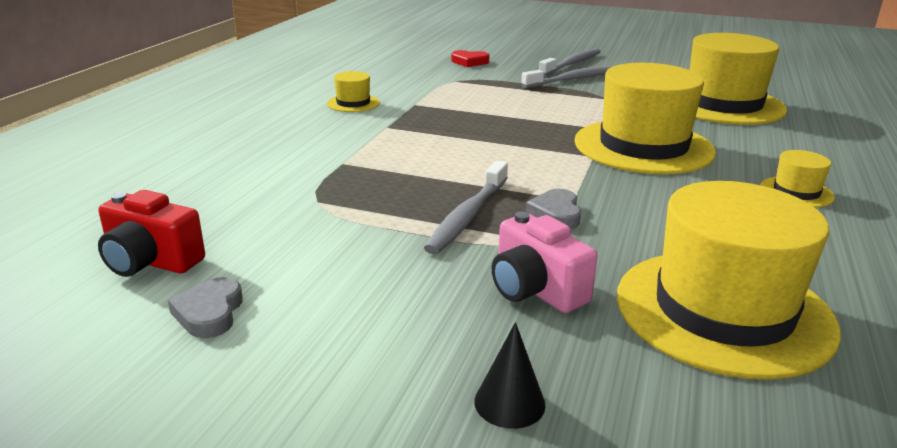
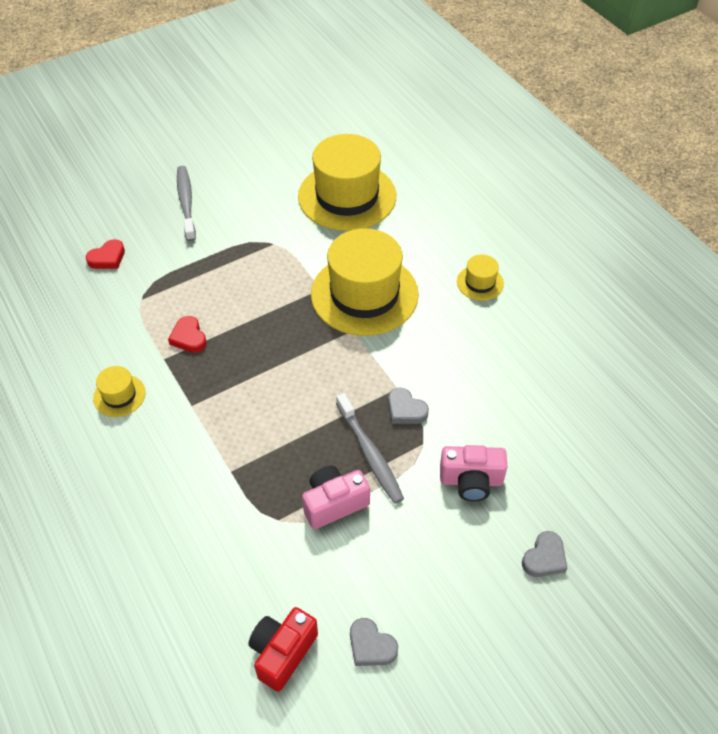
camera: 50 degrees left, 25 degrees up
red camera [98,190,205,277] -> red camera turned 150 degrees clockwise [249,607,318,692]
black cone [474,322,546,429] -> grey heart [522,531,567,577]
grey toothbrush [521,66,613,88] -> none
yellow hat [617,181,841,380] -> none
none -> red heart [168,316,207,353]
none -> pink camera [302,466,370,529]

